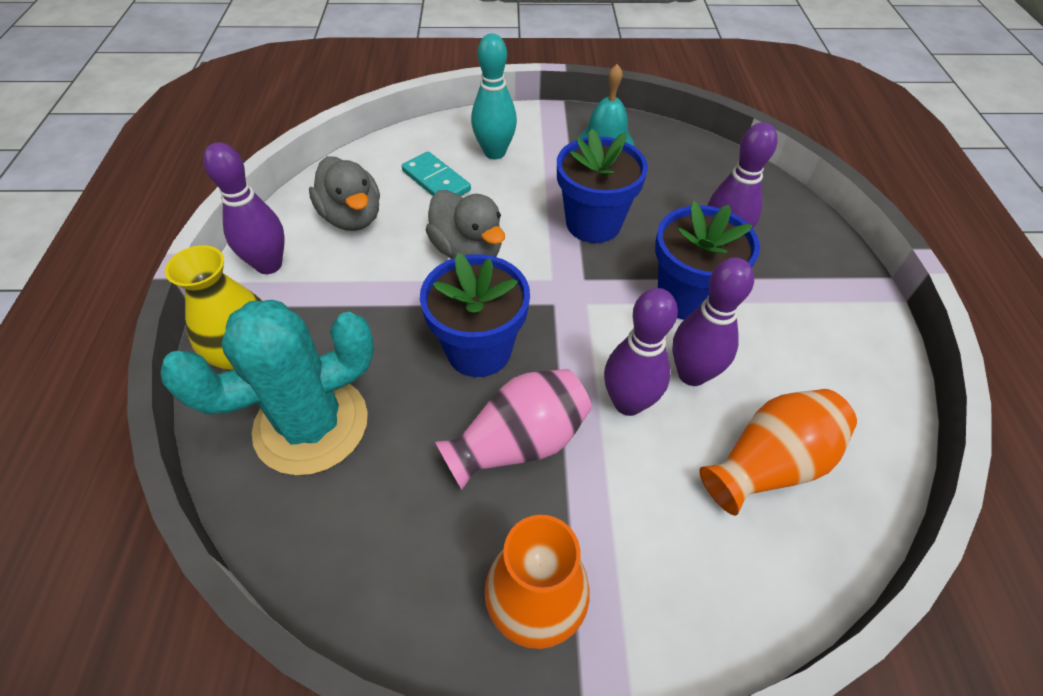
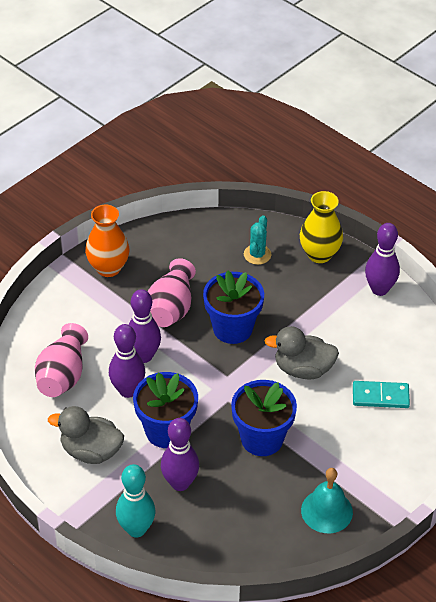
camera: 135 degrees right, 5 degrees down
turquoise cactus [160,300,374,475] -> turquoise cactus [244,215,271,265], size x0.47
grey duck [309,156,380,231] -> grey duck moved to [48,406,124,464]
turquoise bowling pin [471,33,517,159] -> turquoise bowling pin moved to [116,464,155,537]
orange vase [699,389,857,516] -> pink vase [35,323,88,397]

